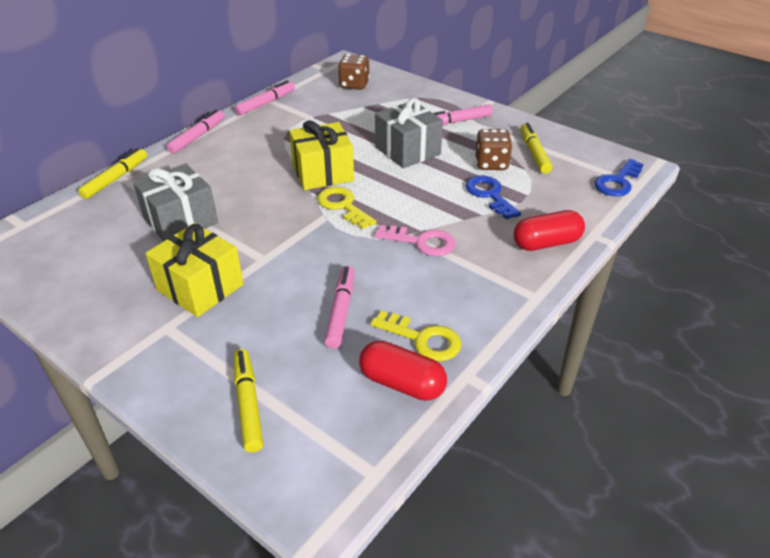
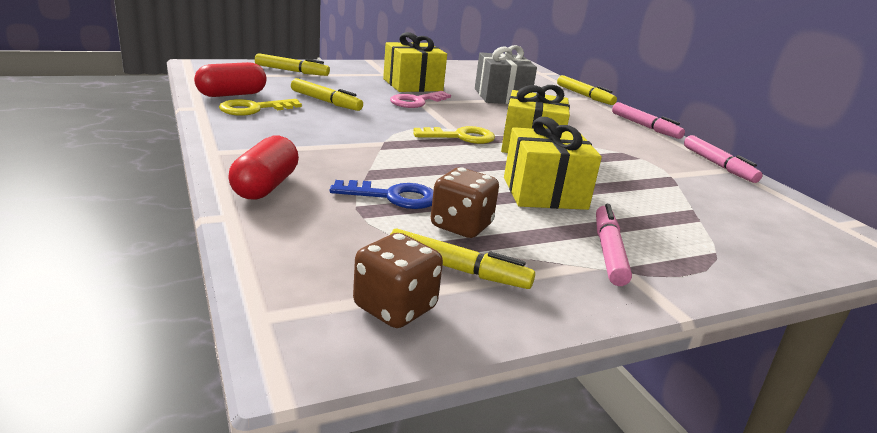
camera: 115 degrees right, 15 degrees down
pink marker [324,266,355,349] -> yellow marker [291,78,363,111]
brown dice [338,54,370,90] -> brown dice moved to [353,233,443,328]
pink key [374,225,455,256] -> pink key moved to [390,91,451,108]
grey gift [375,98,443,168] -> yellow gift [504,117,602,210]
blue key [595,159,644,196] -> none

